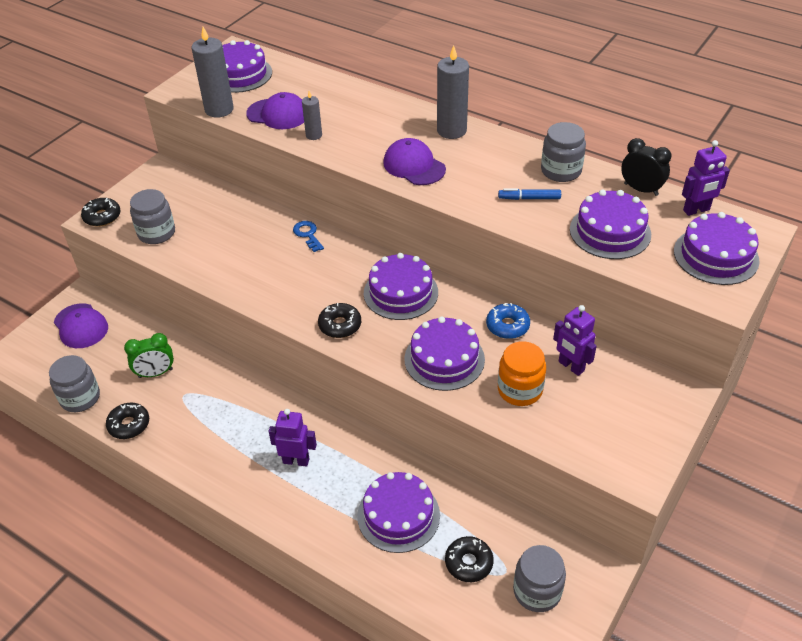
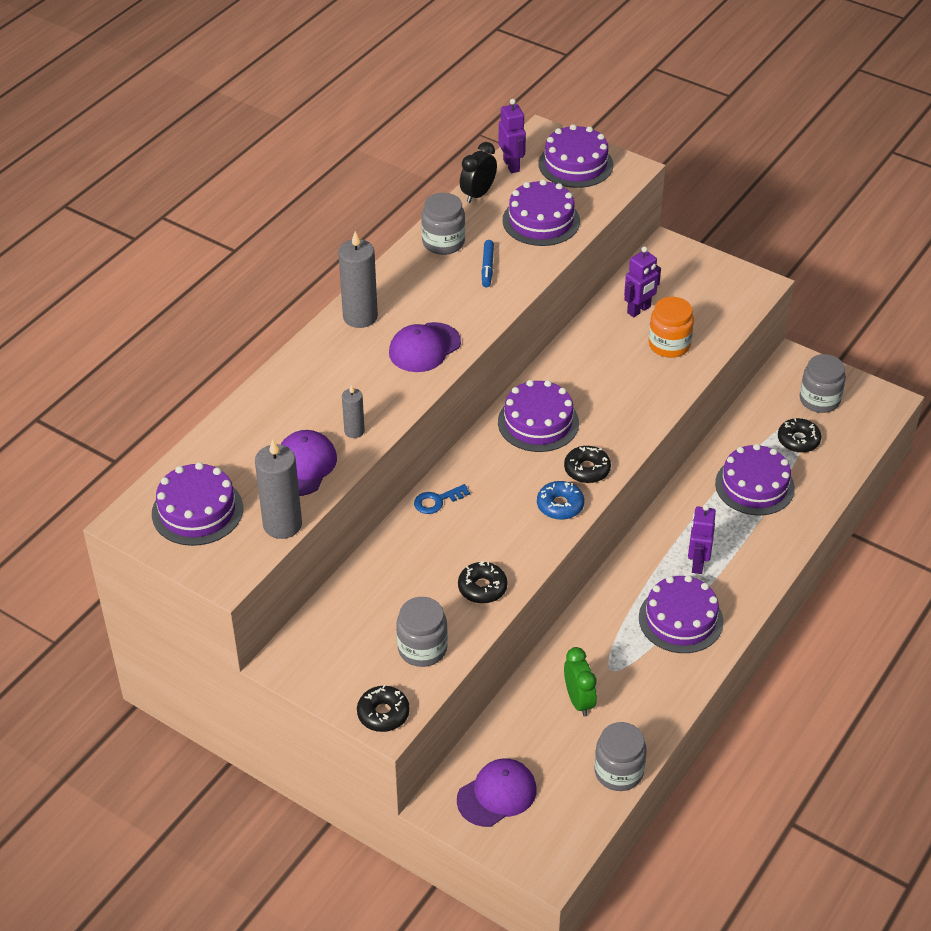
camera: 90 degrees left, 0 degrees up
black donut [106,402,149,439] -> black donut moved to [458,561,508,604]
purple cake [404,316,485,391] -> purple cake moved to [639,575,723,653]
blue donut [486,303,530,339] -> blue donut moved to [537,481,584,520]

